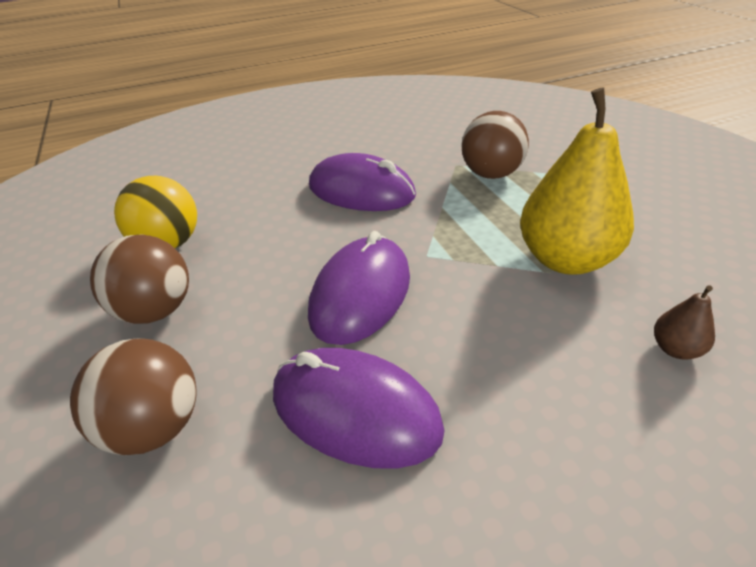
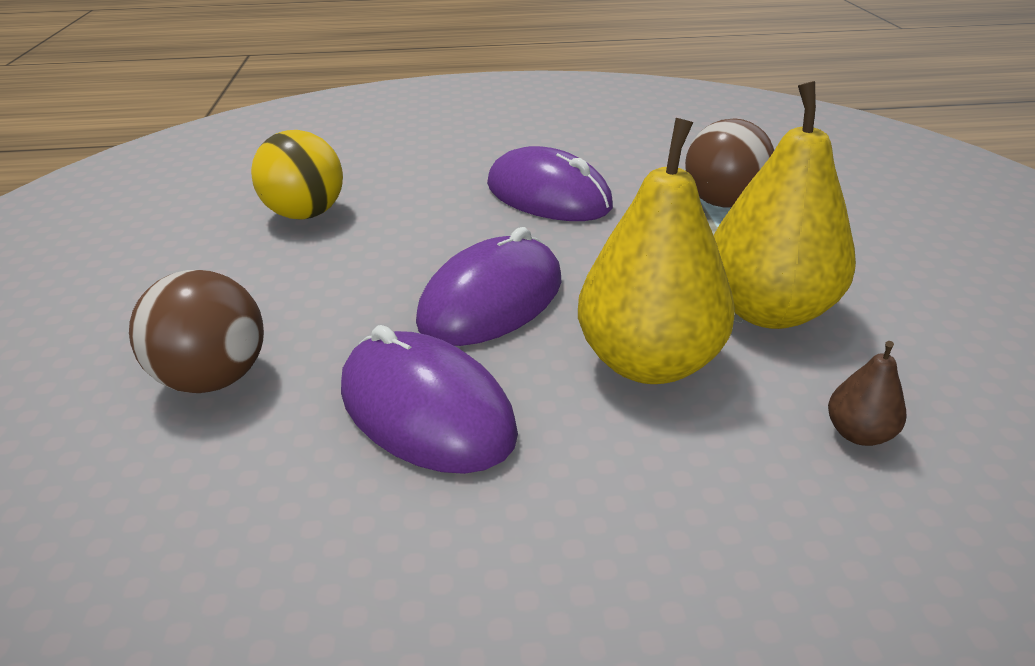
camera: 15 degrees right, 5 degrees down
brown ball [90,234,189,324] -> none
none -> yellow pear [578,118,735,384]

